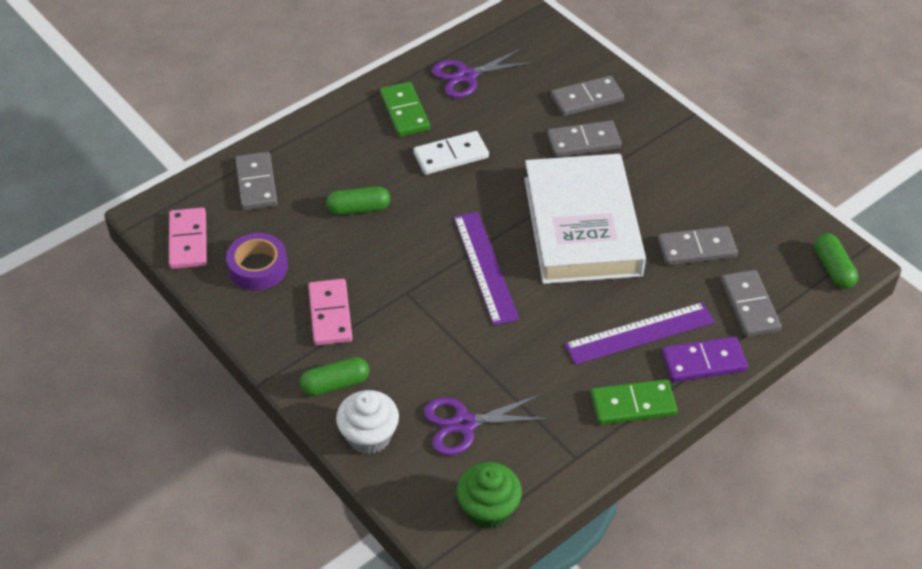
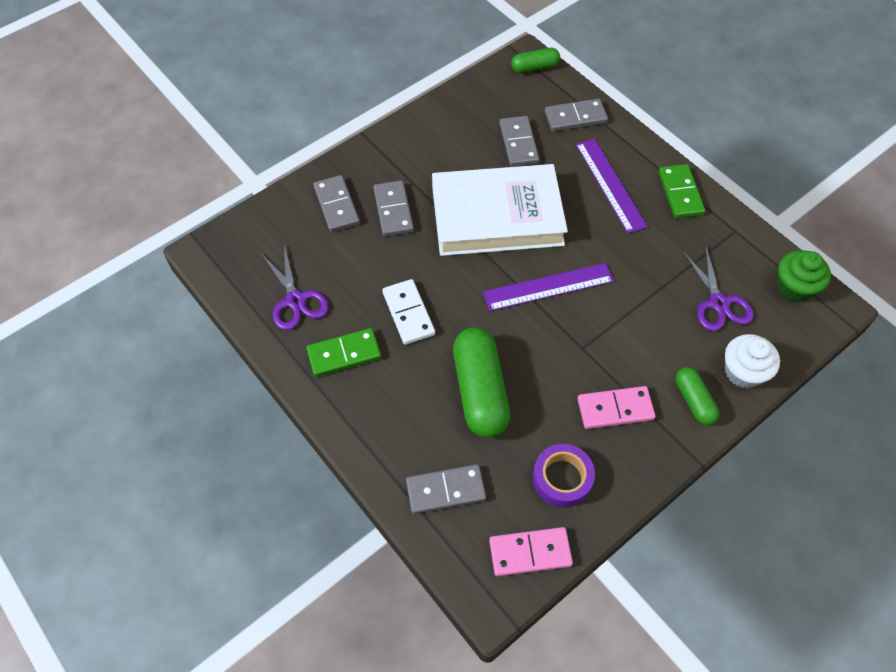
camera: 90 degrees left, 10 degrees up
green capsule [326,187,390,215] -> green capsule [453,327,510,438], size x1.84
purple domino [662,337,748,382] -> none

